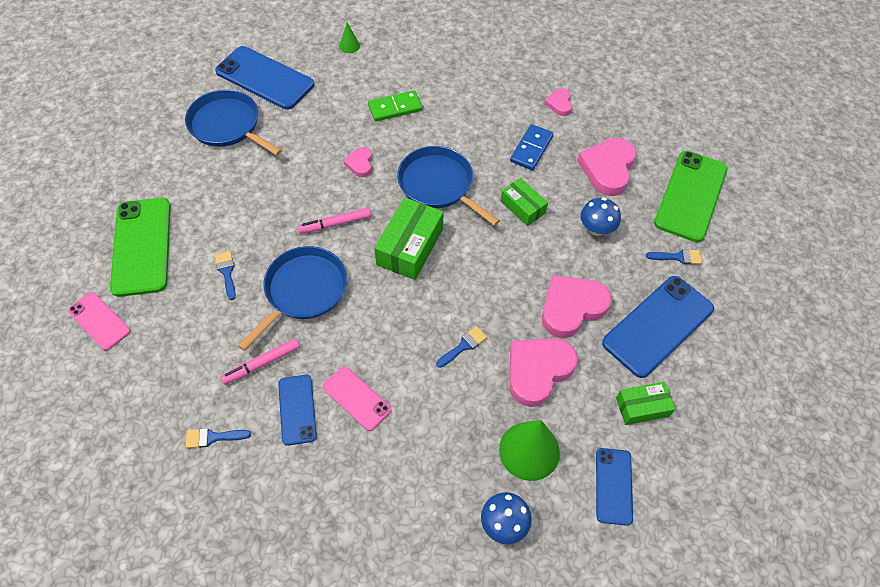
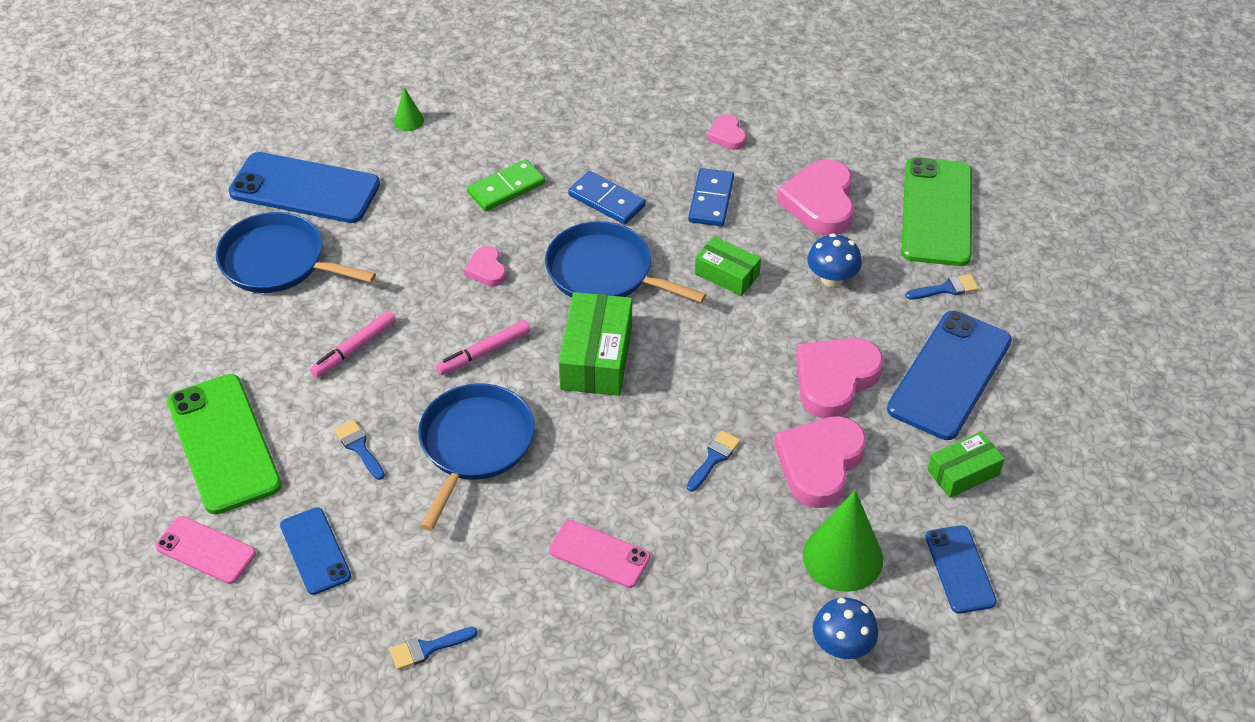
camera: 15 degrees left, 10 degrees down
pink marker [220,338,300,385] -> pink marker moved to [310,310,396,378]
blue phone [278,375,317,446] -> blue phone moved to [280,507,351,595]
none -> blue domino [568,171,646,225]

